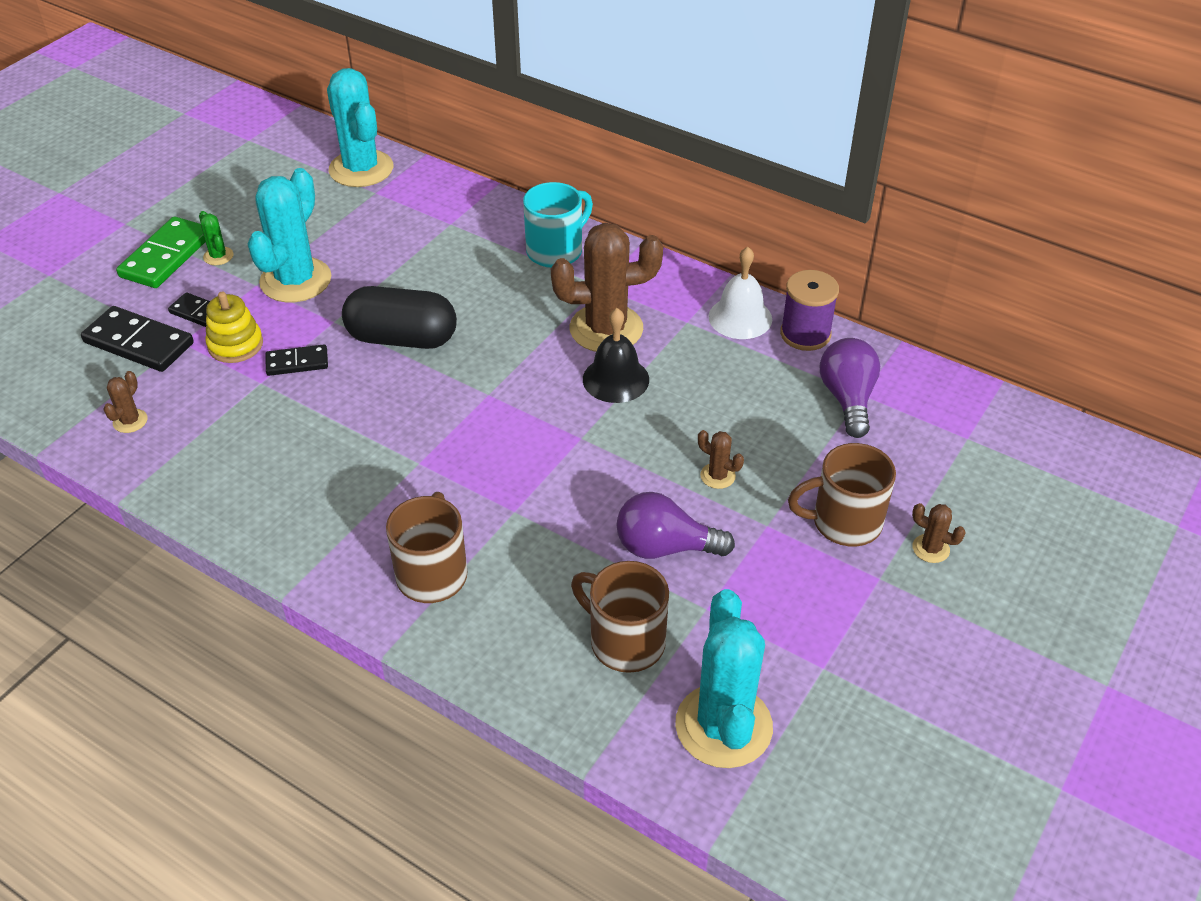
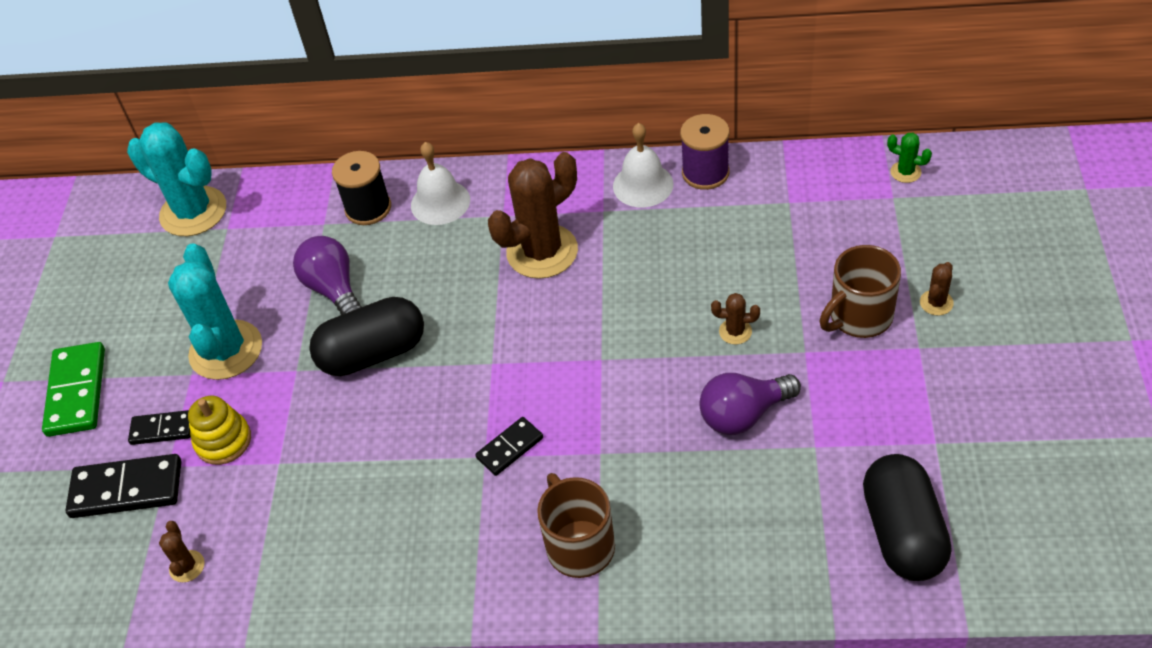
camera: 25 degrees left, 5 degrees up
green cactus [199,211,233,265] -> green cactus moved to [887,133,932,183]
black domino [266,344,328,376] -> black domino moved to [475,417,543,476]
turquoise mug [523,182,593,268] -> white bell [411,142,470,225]
brown mug [571,561,669,673] -> none
black bell [583,308,649,403] -> none
turquoise cactus [675,589,773,768] -> black capsule [863,454,951,581]
purple light bulb [820,338,880,438] -> purple light bulb moved to [293,236,362,315]
brown cactus [912,503,966,563] -> brown cactus turned 60 degrees counterclockwise [920,262,954,315]
none -> black spool [332,151,391,225]

